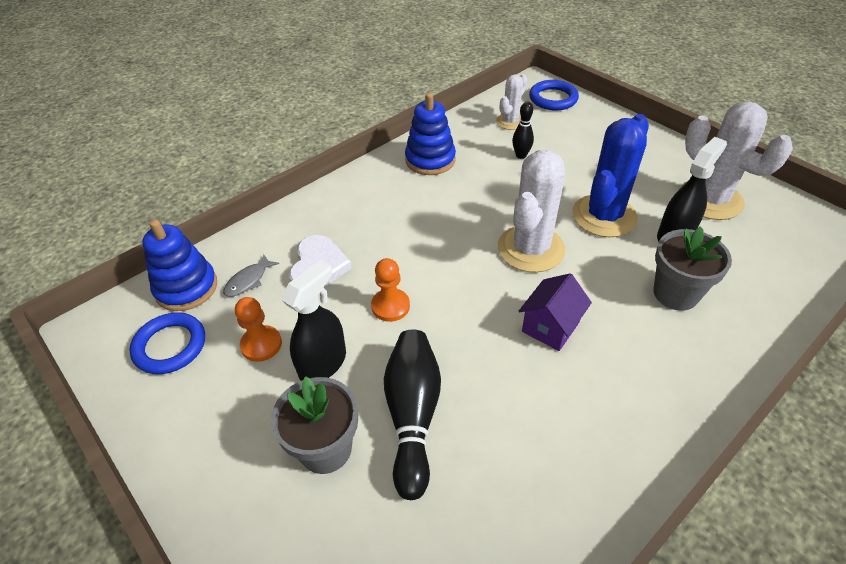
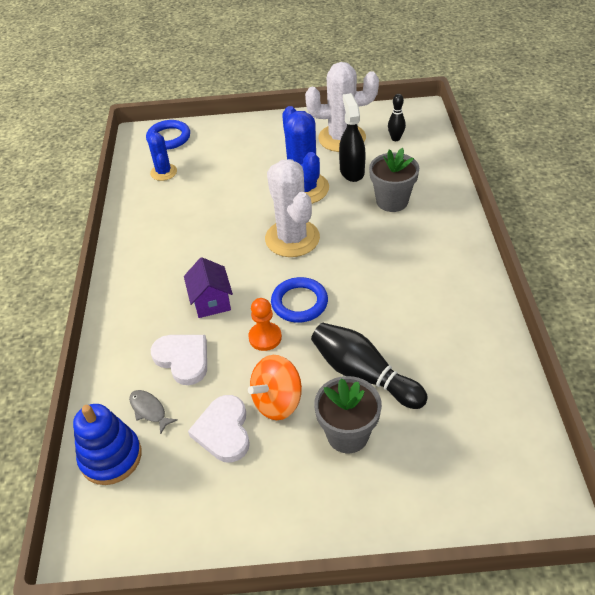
camera: 50 degrees left, 0 degrees up
blue ring [130,312,205,374] -> blue ring moved to [271,277,328,323]
grey fish [223,254,279,297] -> grey fish turned 150 degrees clockwise [129,390,178,434]
orange pawn [235,297,282,362] -> white heart [188,395,250,463]
black spray bottle [282,260,346,381] -> orange spinning top [248,355,302,420]
blue stacking toy [405,93,456,175] -> none
white cactus [496,74,527,130] -> blue cactus [148,130,177,181]
black bowling pin [512,101,534,159] -> black bowling pin moved to [388,94,406,141]
purple house [519,273,592,351] -> purple house moved to [184,257,233,318]

